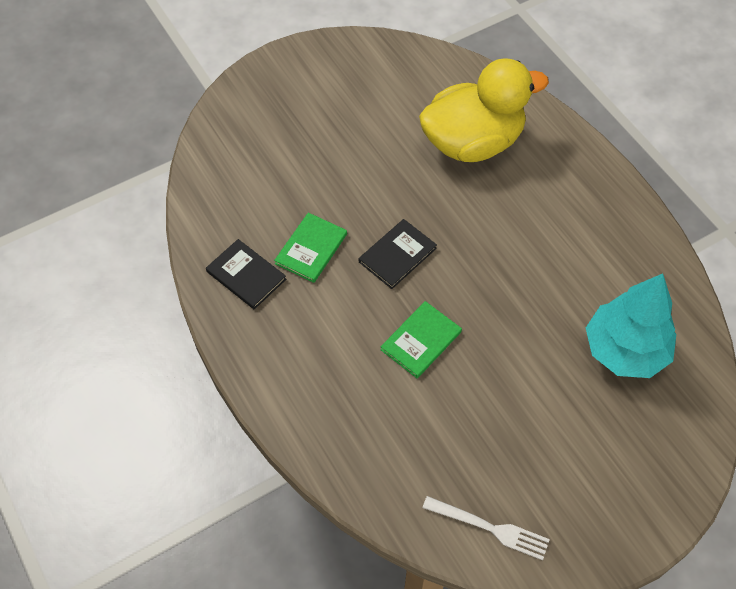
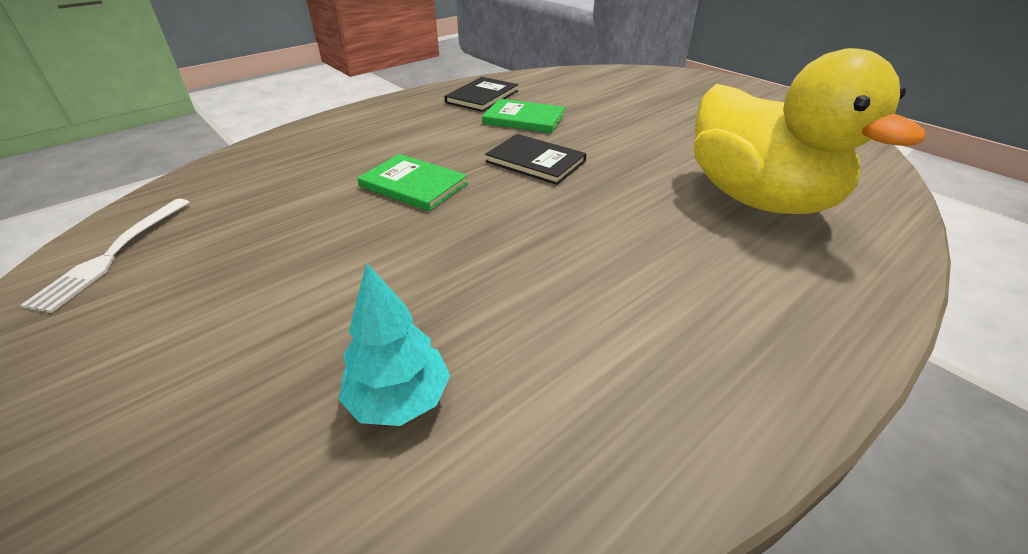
camera: 80 degrees right, 20 degrees down
turquoise tree [586,274,676,378] -> turquoise tree [338,263,450,426], size x0.55

